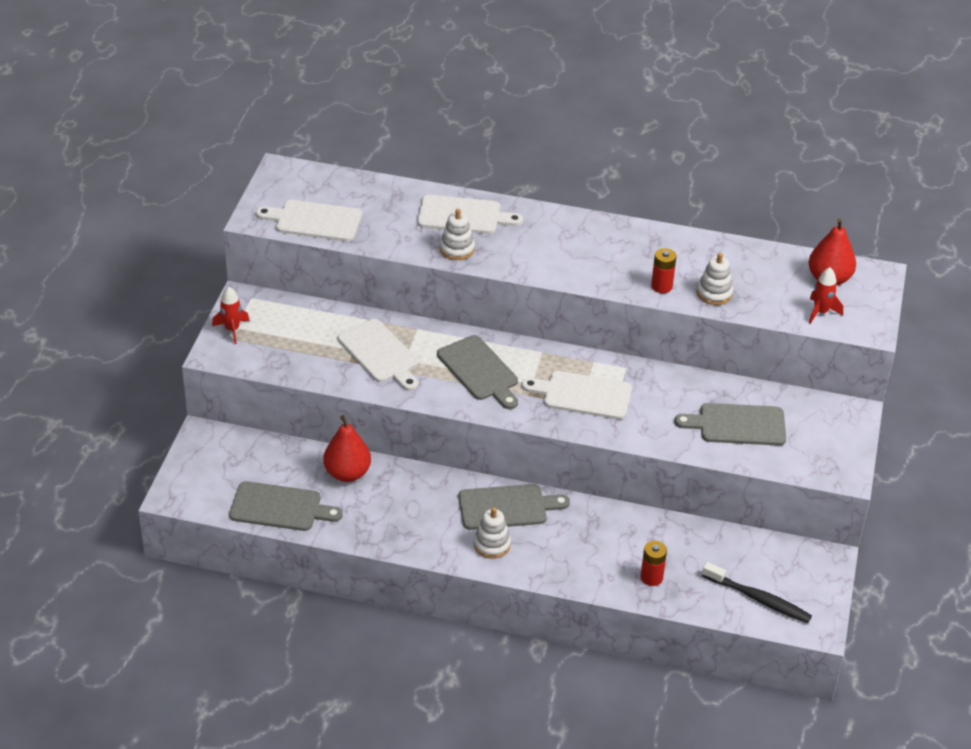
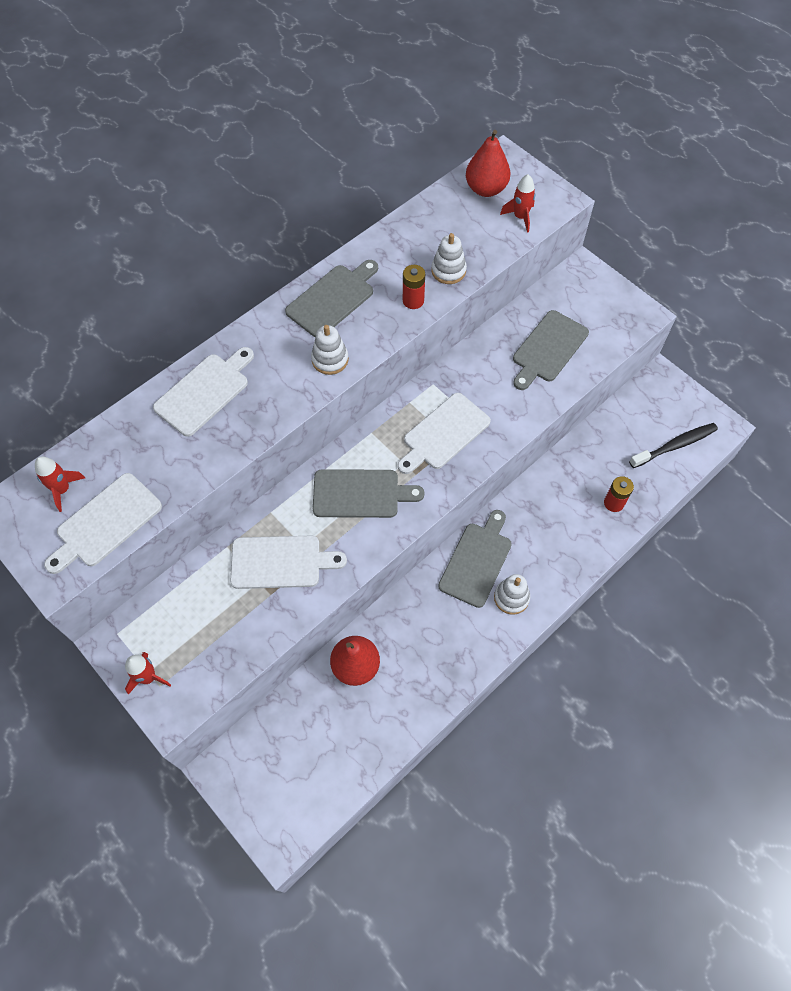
camera: 55 degrees left, 20 degrees up
grey cutting board [229,481,343,531] -> grey cutting board moved to [285,260,378,337]
white stacking toy [440,209,475,260] -> white stacking toy moved to [311,325,349,375]
none -> red rocket [35,456,85,512]

